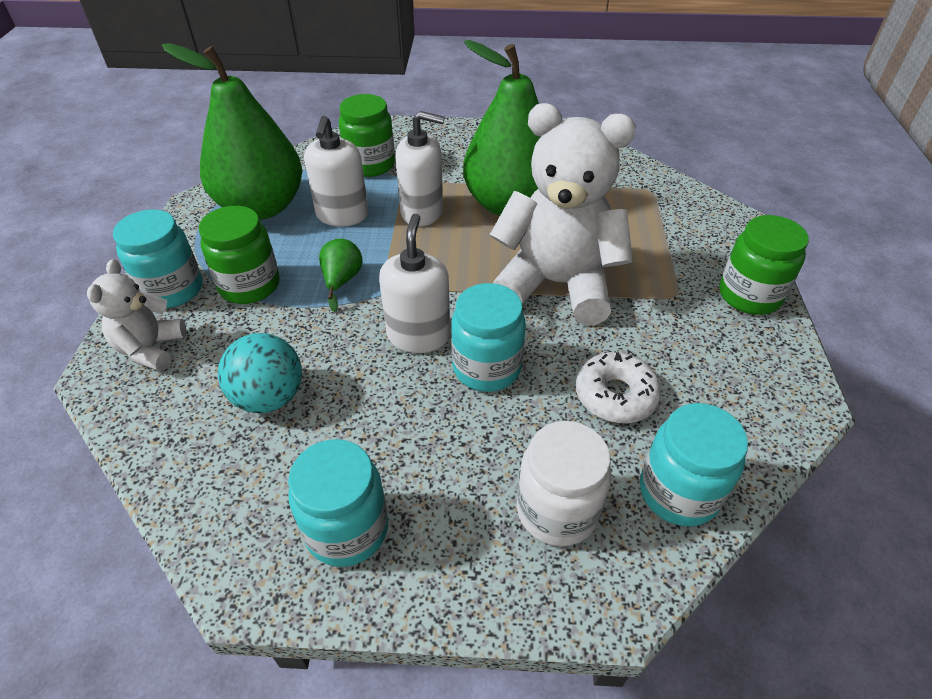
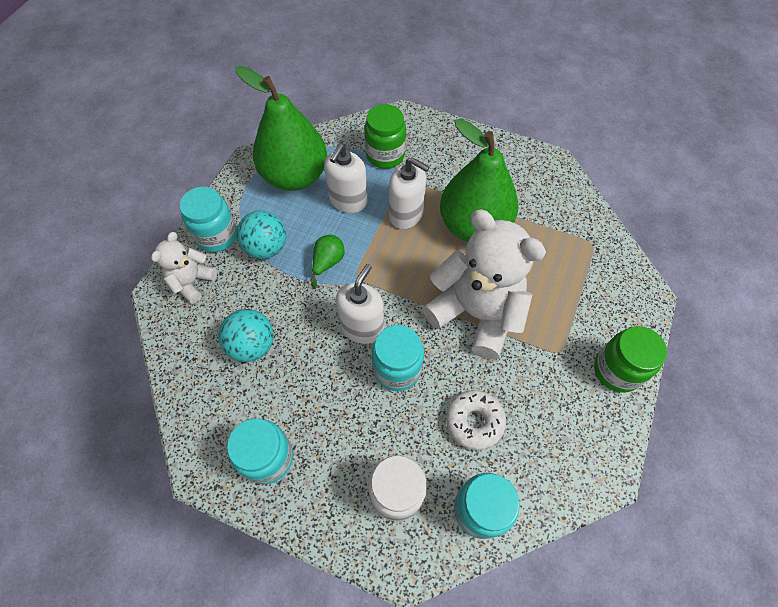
camera: 20 degrees right, 15 degrees up
green jar [199,206,280,304] -> turquoise ball [237,211,286,259]

